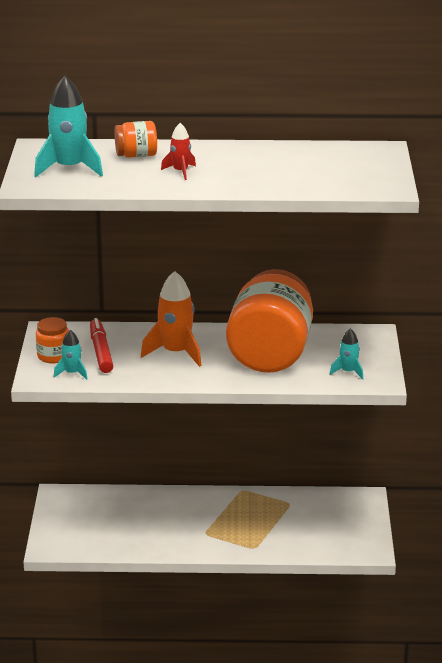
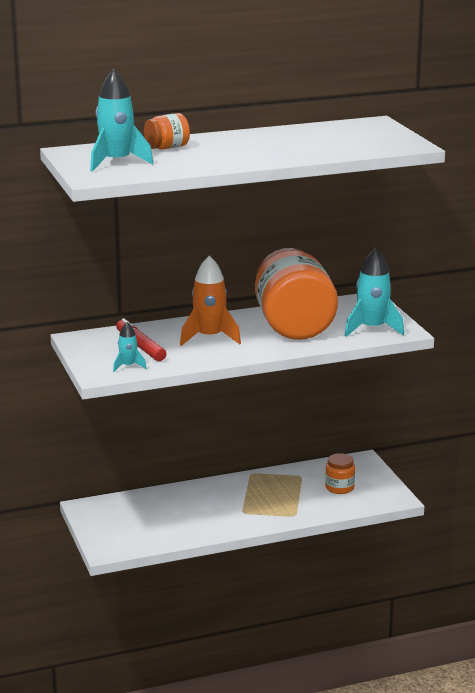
camera: 20 degrees left, 5 degrees down
orange jar [36,317,69,363] -> orange jar moved to [325,453,355,494]
red rocket [161,123,196,180] -> none
turquoise rocket [330,328,363,380] -> turquoise rocket [345,248,404,337], size x1.88

